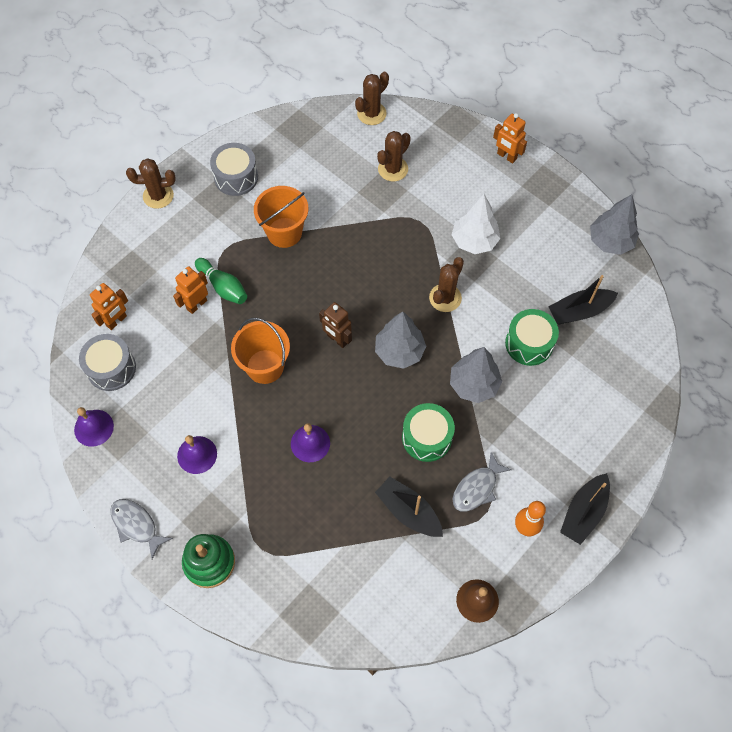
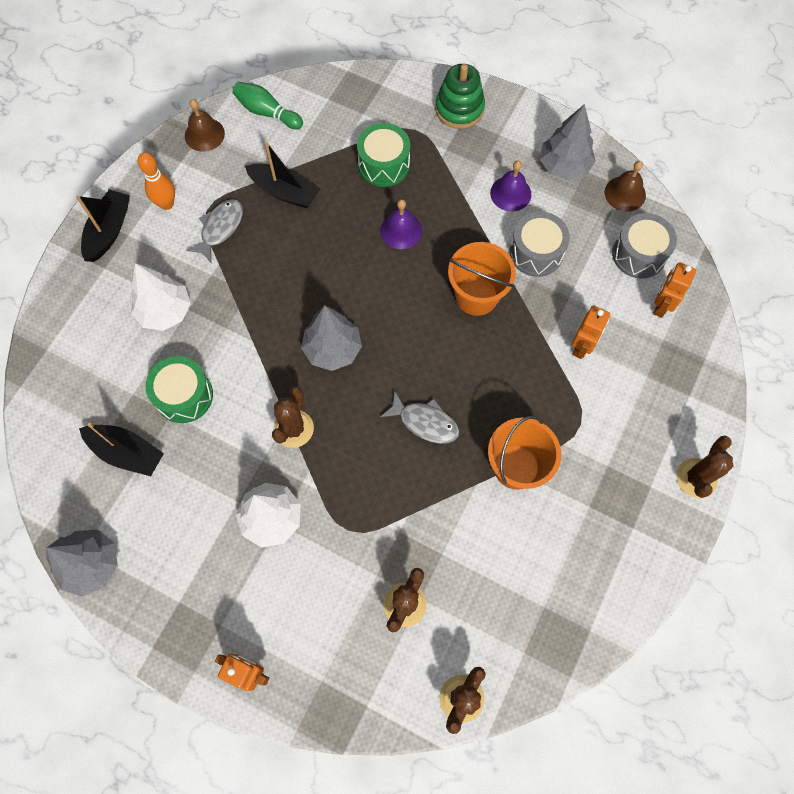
camera: 165 degrees right, 5 degrees up
purple bell [74,407,114,447] -> brown bell [605,161,646,212]
grey fish [110,499,173,559] -> grey fish moved to [380,390,459,444]
brown cactus [126,158,176,209] -> brown cactus turned 45 degrees counterclockwise [676,436,733,498]
green bowling pin [195,258,247,304] -> green bowling pin moved to [232,82,303,129]
grey drum [210,143,258,196] -> grey drum moved to [509,211,570,277]
brown robot [319,302,352,348] -> none
green drum [402,403,455,462] -> green drum moved to [357,123,410,187]
grey tree [450,347,502,403] -> grey tree moved to [540,104,596,180]
black boat [548,275,618,324] -> black boat turned 60 degrees clockwise [79,423,164,476]
none -> white tree [131,263,191,331]

